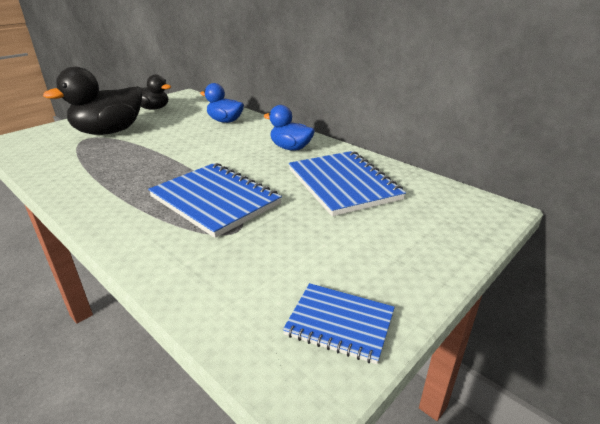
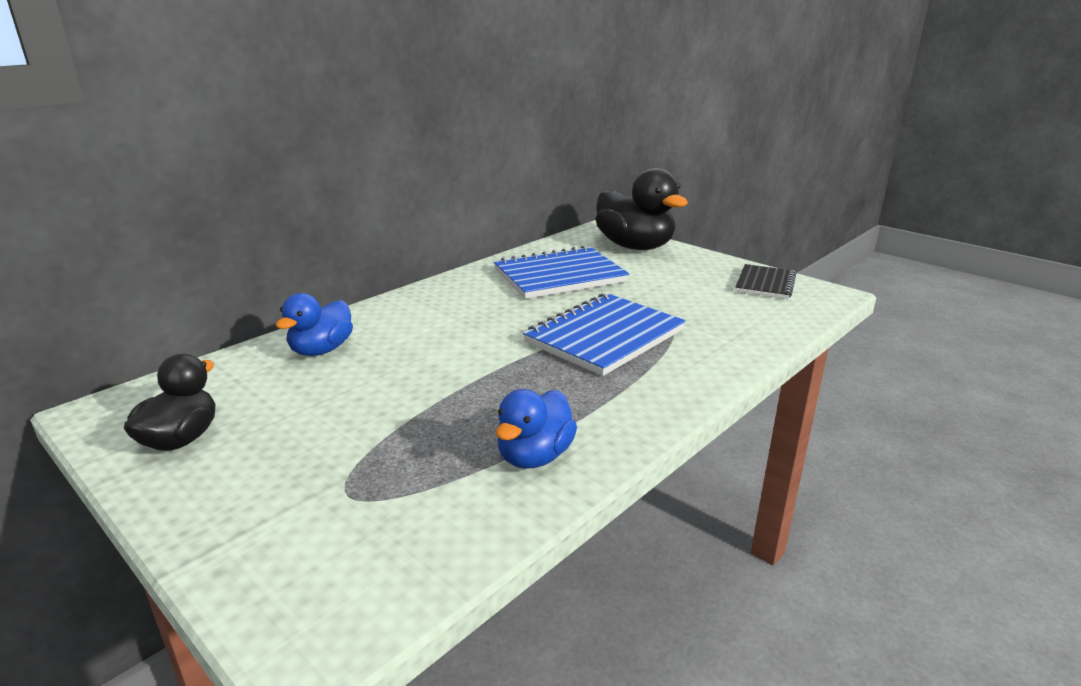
camera: 90 degrees left, 5 degrees down
black duck [43,67,142,135] -> black duck moved to [595,168,688,250]
blue duck [264,105,315,151] -> blue duck moved to [496,389,577,469]
blue notebook [283,283,395,364] -> black notebook [735,264,796,299]

